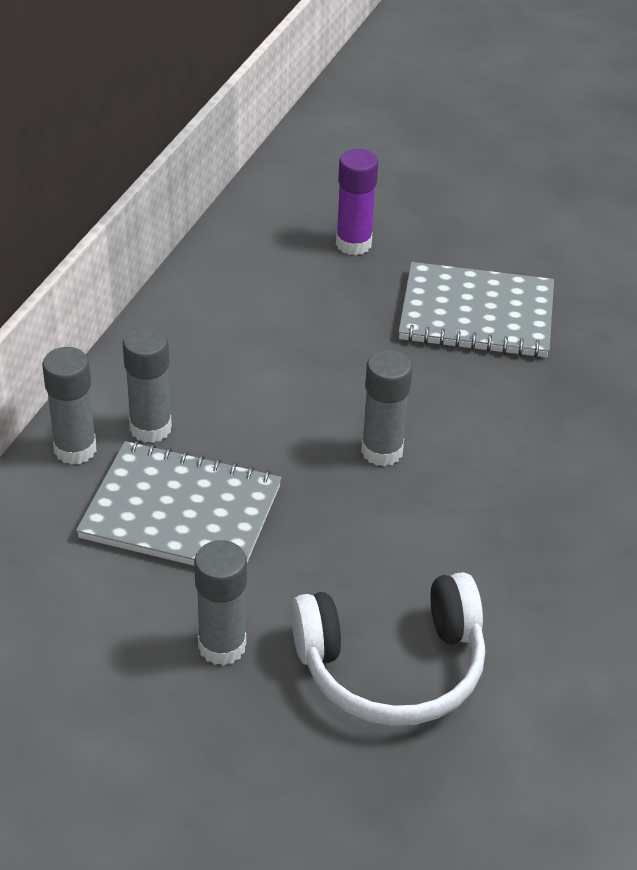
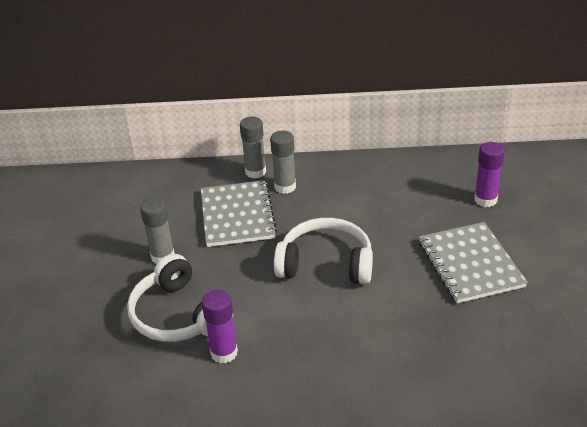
camera: 70 degrees right, 5 degrees down
grey glue stick [361,350,412,467] -> white headphones [274,218,373,285]
none -> purple glue stick [202,290,238,364]

